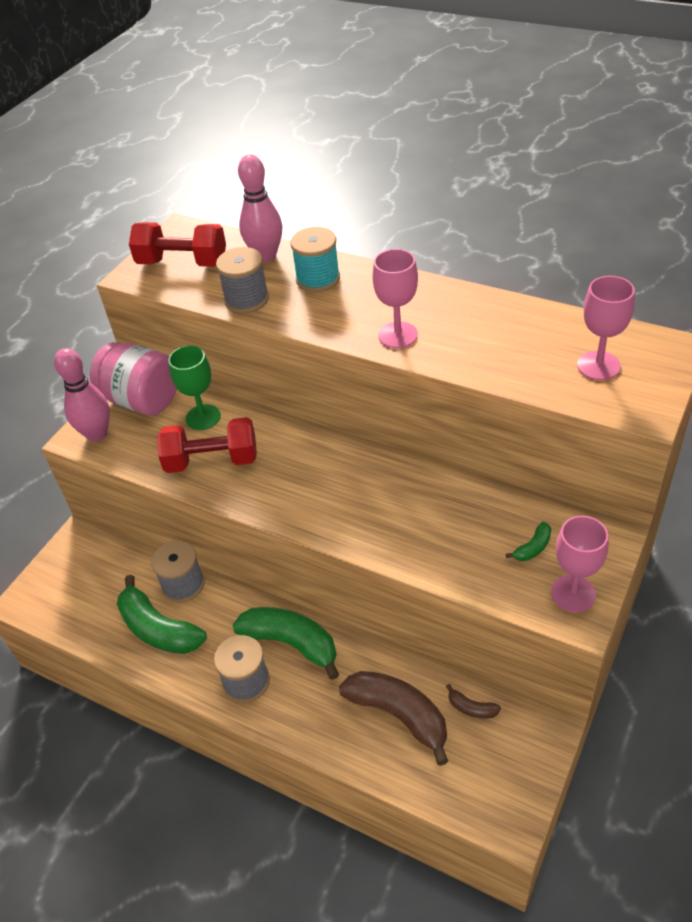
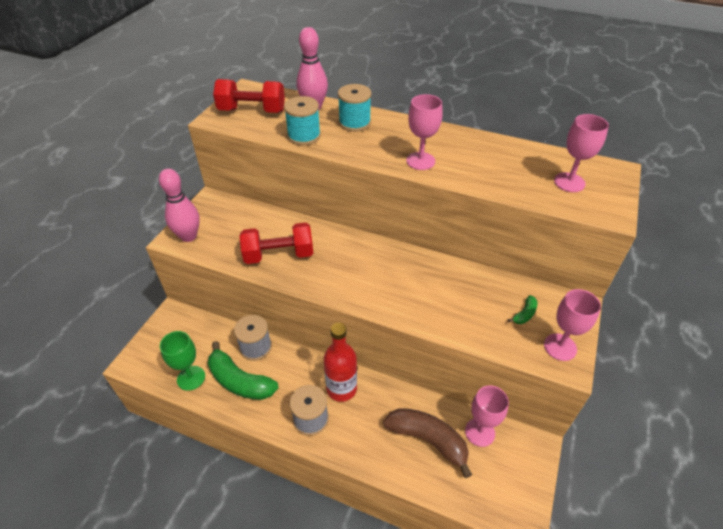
camera: 10 degrees left, 0 degrees up
pink jar [90,342,177,415] -> none
green goblet [168,346,221,430] -> green goblet moved to [160,331,205,391]
grey spool [216,247,269,313] -> turquoise spool [284,96,321,145]
green banana [232,607,339,680] -> red bottle [324,323,357,402]
brown banana [446,684,501,719] -> pink goblet [465,386,509,447]

